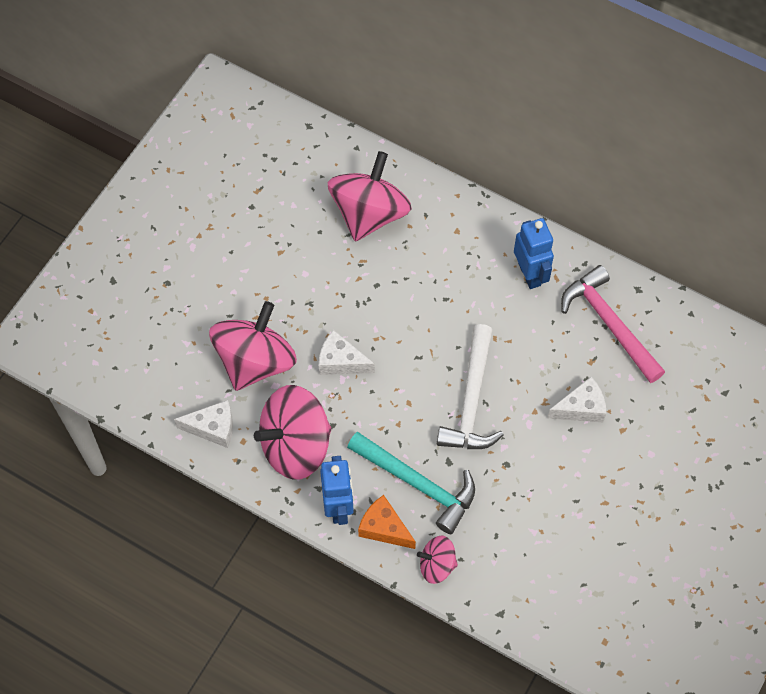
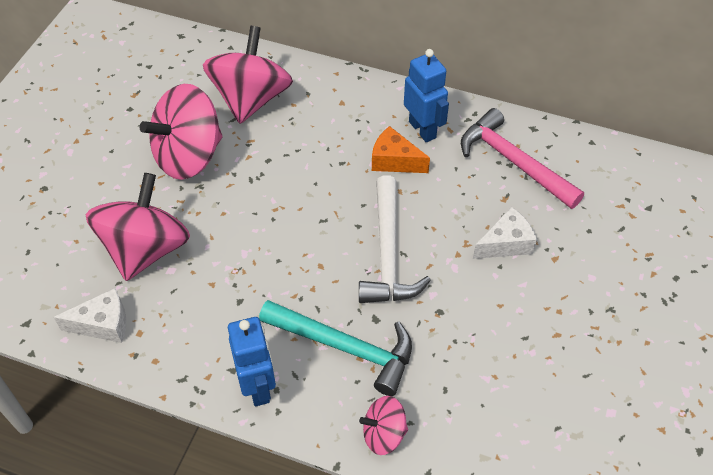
camera: 10 degrees left, 10 degrees down
pink spinning top [254,385,332,480] -> pink spinning top moved to [140,84,223,180]
white cheese [319,330,375,375] -> none
orange cheese [358,495,416,549] -> orange cheese moved to [372,126,430,173]

